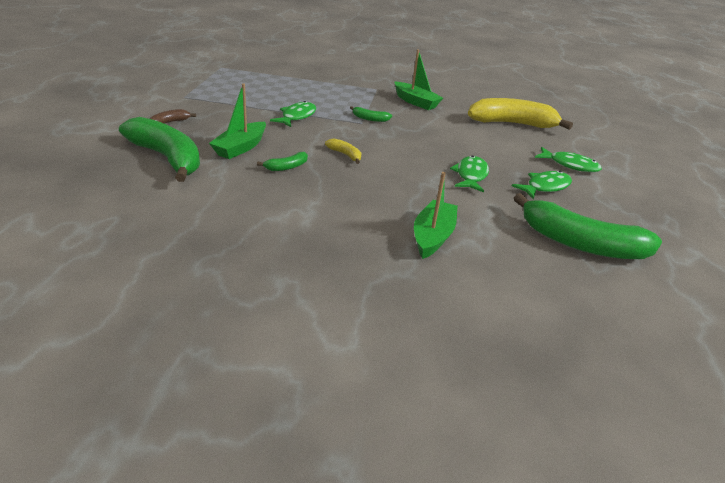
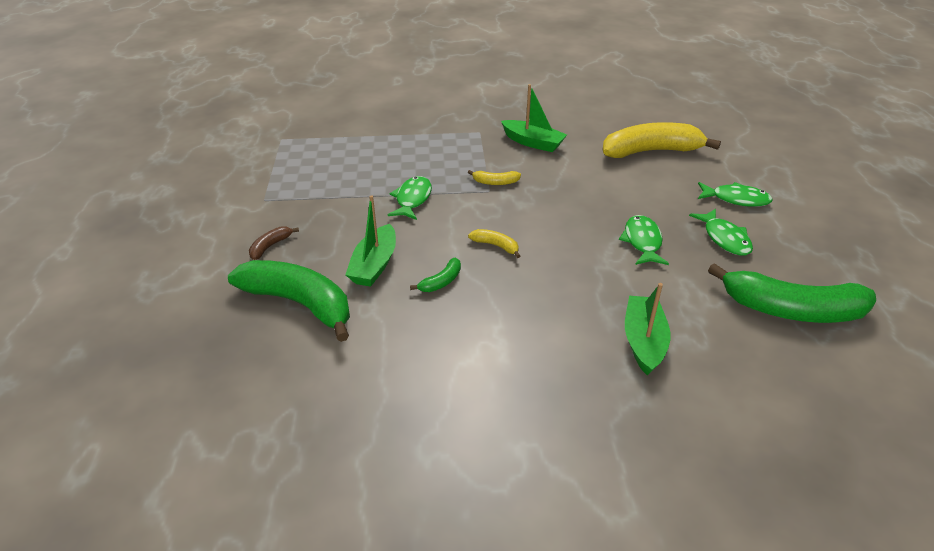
camera: 10 degrees left, 5 degrees up
green banana [350,106,392,122] -> yellow banana [468,170,521,185]
green fish [512,171,572,199] -> green fish turned 120 degrees clockwise [689,209,753,256]

